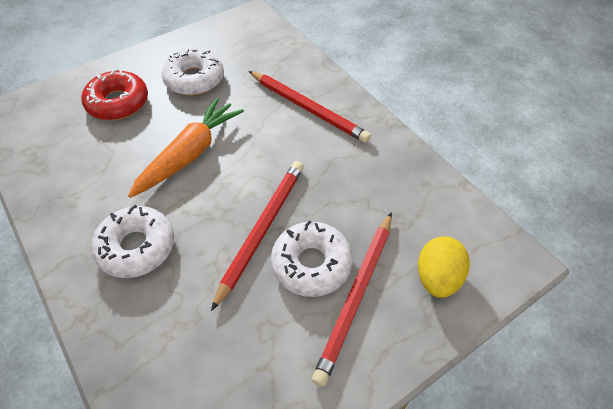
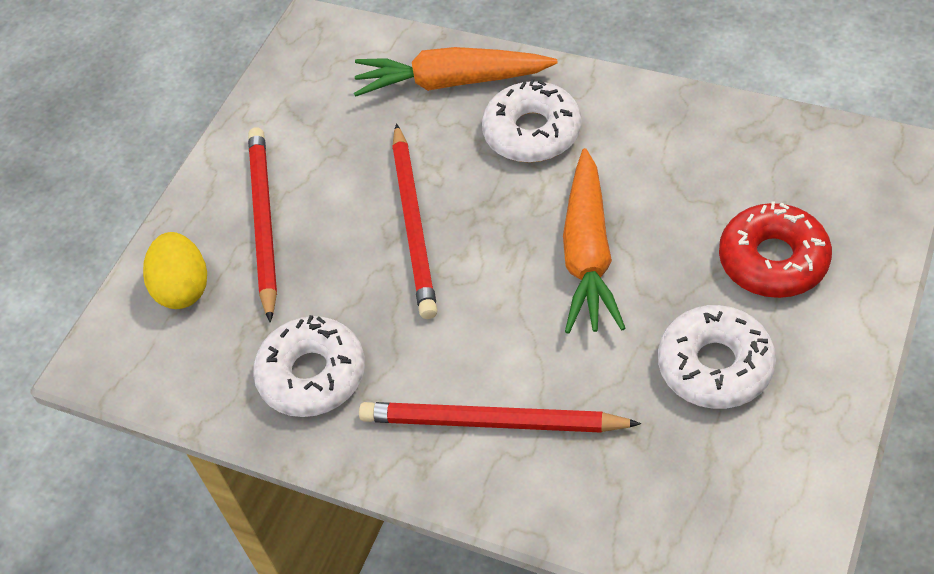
camera: 155 degrees right, 0 degrees up
white donut [271,221,353,297] -> white donut moved to [253,315,365,417]
none -> orange carrot [354,47,557,97]

